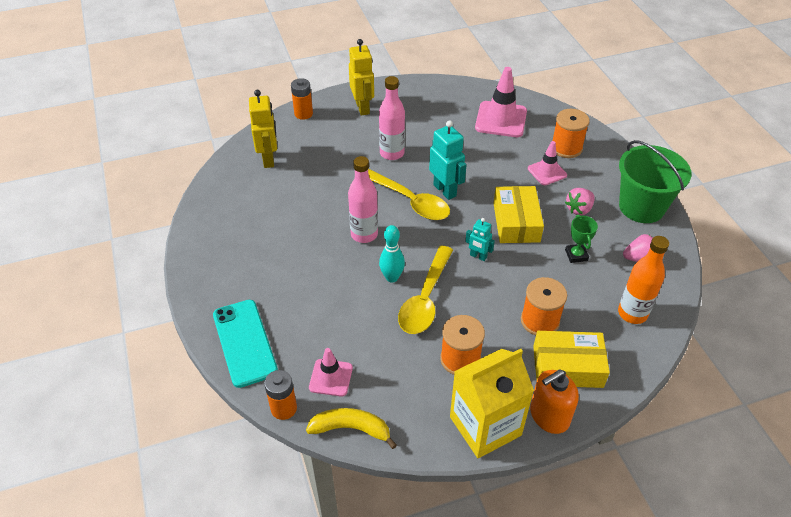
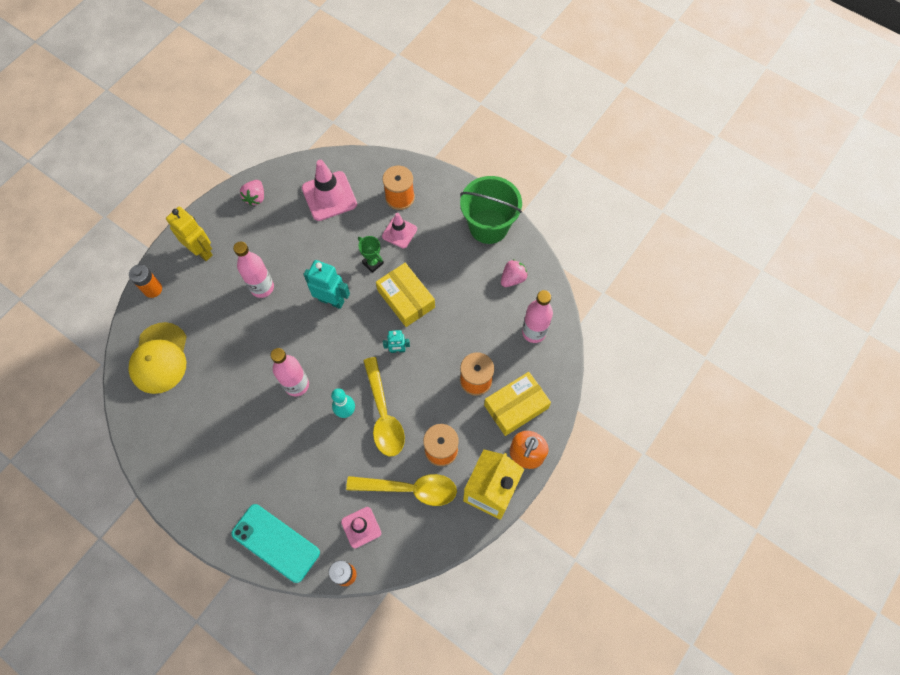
camera: 35 degrees left, 20 degrees up
yellow robot [249,90,277,168] -> yellow cap [128,322,187,394]
yellow banana [306,408,397,449] -> none
yellow spoon [368,169,450,220] -> yellow spoon moved to [346,474,457,506]
pink strawberry [565,188,595,215] -> pink strawberry moved to [240,180,264,206]
green trophy [565,215,598,263] -> green trophy moved to [358,236,384,273]
orange bottle [618,236,669,324] -> pink bottle [522,290,553,343]

